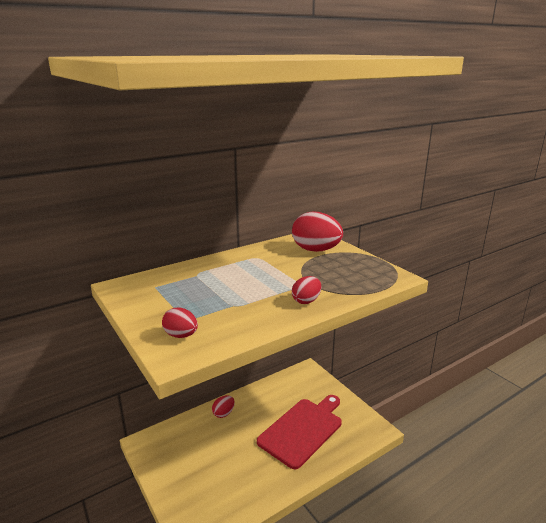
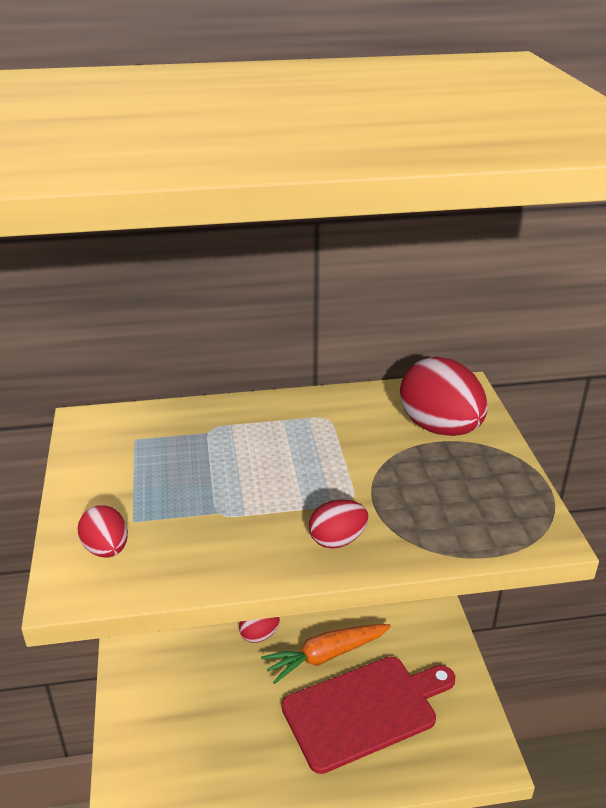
camera: 25 degrees right, 10 degrees up
none -> orange carrot [261,624,391,684]

